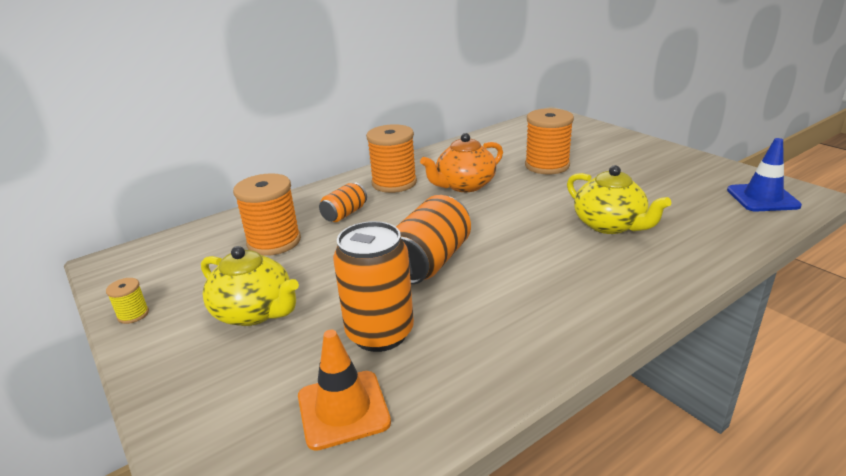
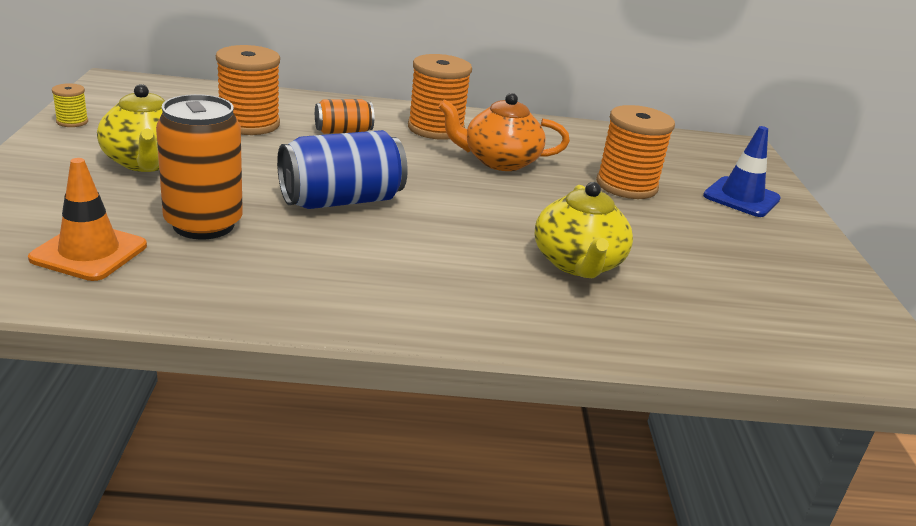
camera: 30 degrees right, 0 degrees up
orange can [396,195,471,284] -> blue can [277,130,408,209]
blue traffic cone [727,138,802,212] -> blue traffic cone moved to [703,126,781,217]

